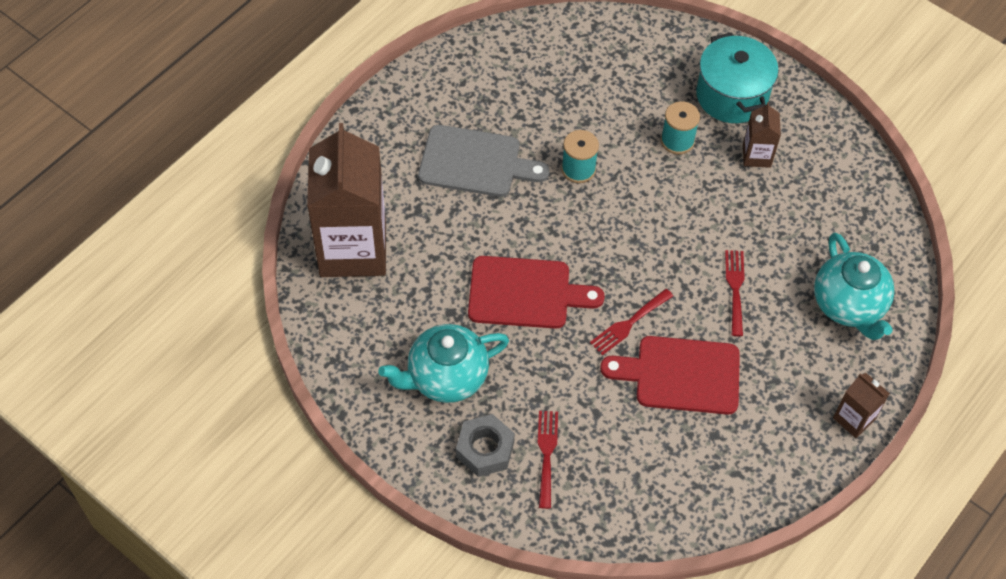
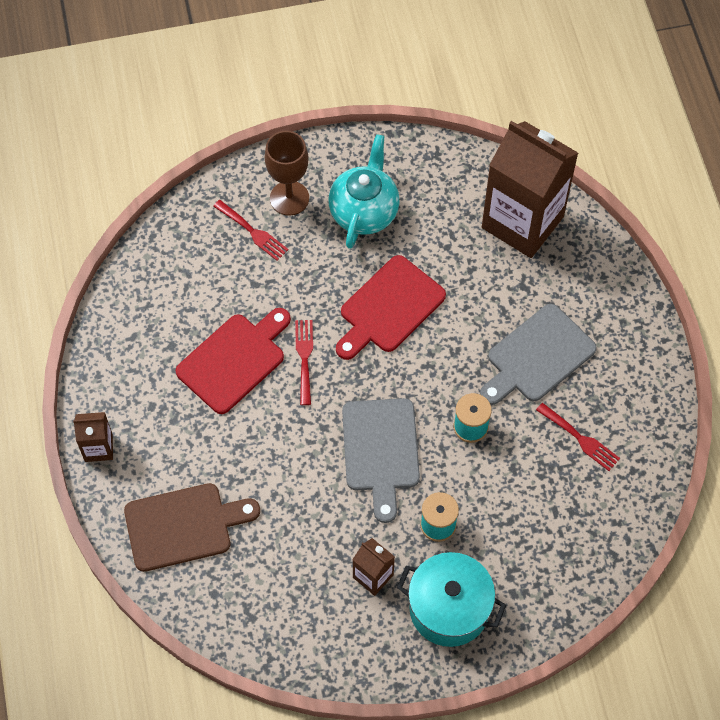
camera: 130 degrees right, 5 degrees up
grey nut [456,414,515,477] -> brown goblet [265,131,309,216]
red fork [725,250,745,336] -> red fork moved to [536,403,620,471]
turquoise teapot [814,232,895,340] -> brown cutting board [124,483,260,572]
none -> grey cutting board [342,398,420,523]

